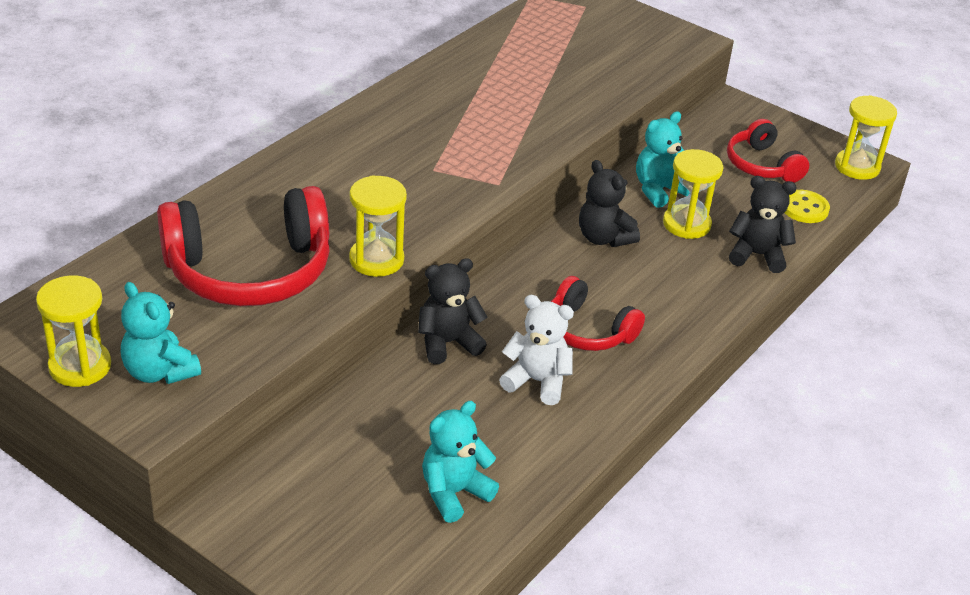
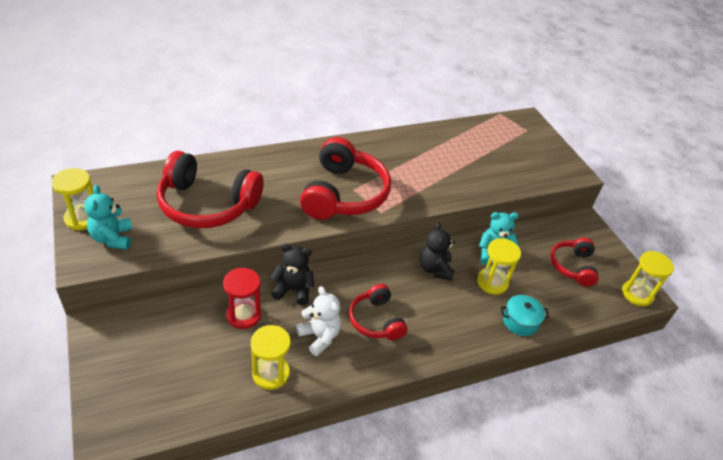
camera: 30 degrees right, 5 degrees up
yellow hourglass [349,175,407,277] -> yellow hourglass moved to [251,325,291,390]
turquoise teddy bear [422,401,499,523] -> none
black teddy bear [729,176,797,273] -> turquoise pot [500,295,550,336]
yellow button [785,190,830,223] -> none
none -> red hourglass [223,268,261,329]
none -> red headphones [300,137,391,220]

